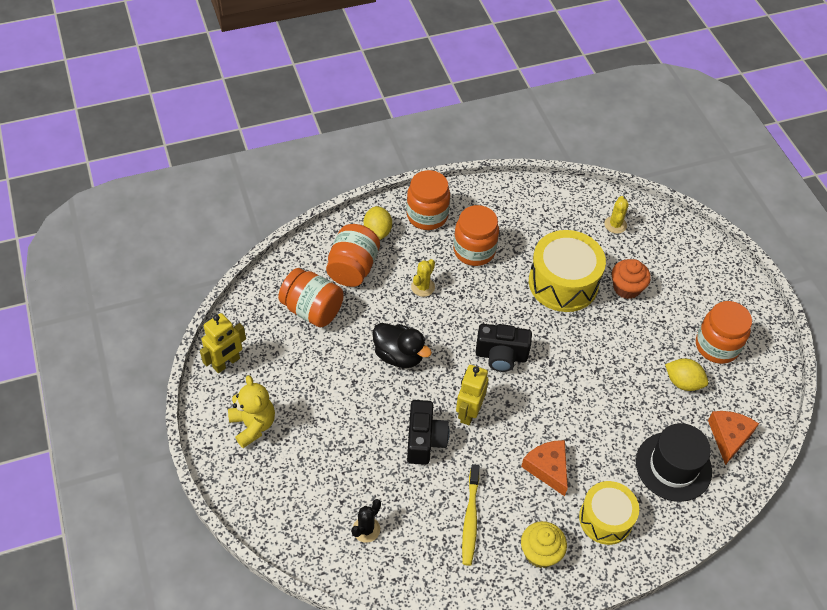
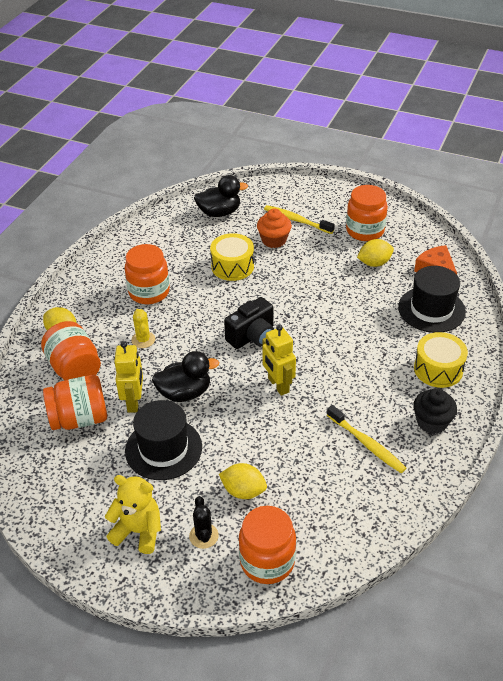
camera: 45 degrees left, 10 degrees down
yellow robot [200,313,246,373] -> yellow robot moved to [114,341,143,413]
black cactus [351,499,381,543] -> black cactus moved to [189,496,219,549]
orange jar [406,170,450,230] -> orange jar moved to [239,506,296,584]
black camera [407,400,450,465] -> none
orange cheese [521,440,568,496] -> none
yellow cupcake [521,521,567,568] -> black cupcake [413,388,457,434]
yellow drum [529,230,606,312] -> yellow drum [210,233,254,281], size x0.66
yellow cactus [604,196,629,234] -> black duck [194,175,248,217]
none -> black hat [125,400,202,480]
none -> yellow lemon [219,463,267,499]
none -> yellow toothbrush [264,205,335,234]

